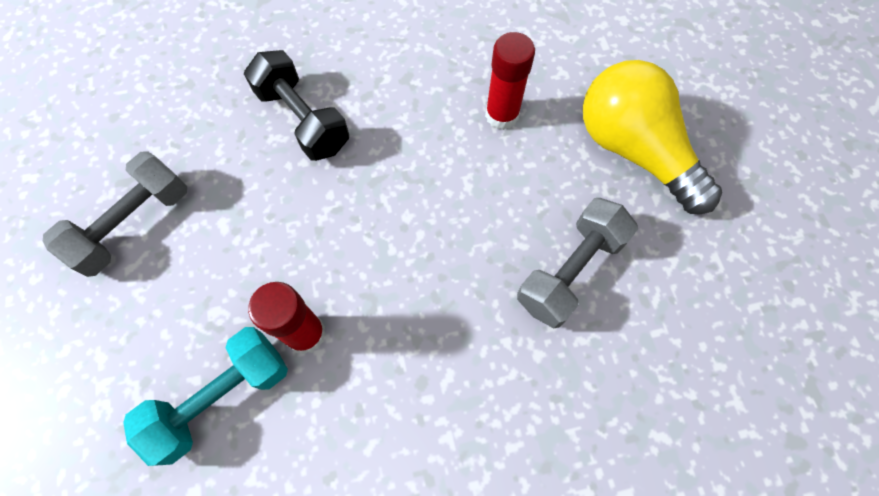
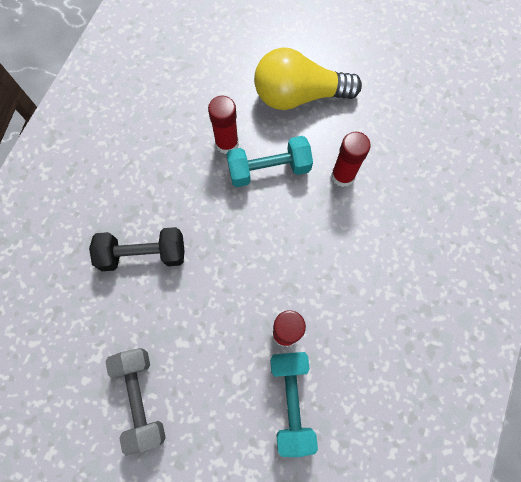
camera: 55 degrees left, 5 degrees up
grey dumbbell [517,198,638,328] -> red glue stick [331,132,370,187]
none -> turquoise dumbbell [226,136,313,187]

